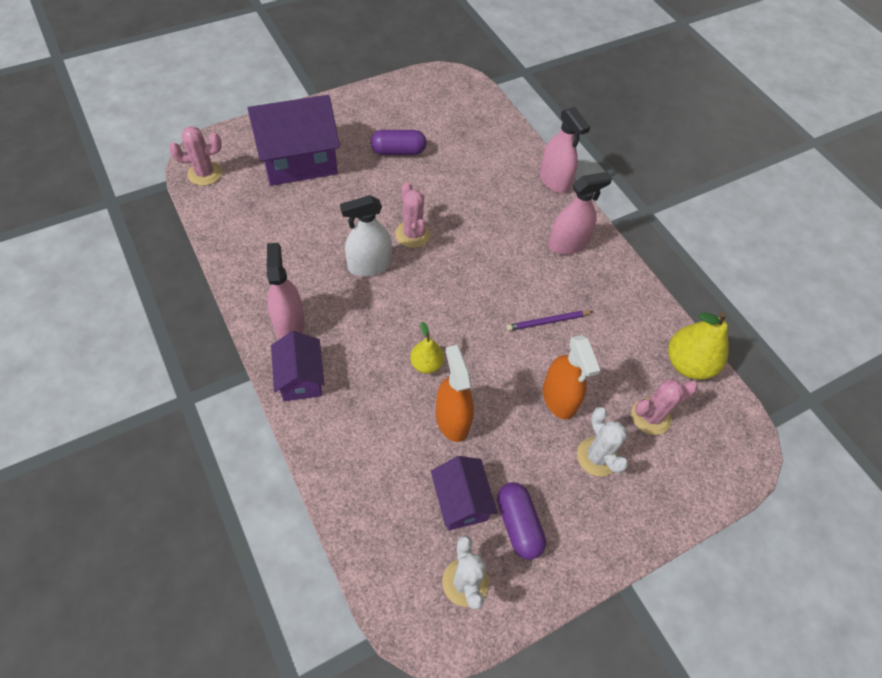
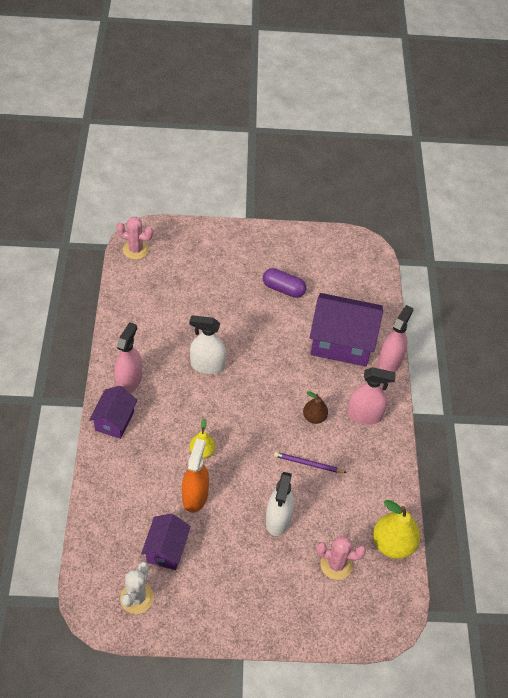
camera: 30 degrees right, 5 degrees down
purple house [247,95,340,186] -> purple house moved to [310,293,383,367]
pink cactus [395,182,430,248] -> none
purple capsule [497,483,546,560] -> none
pink spray bottle [540,107,590,193] -> pink spray bottle turned 150 degrees counterclockwise [378,305,413,372]
orange spray bottle [543,335,600,419] -> white spray bottle [266,472,294,536]
white cactus [577,407,629,476] -> none
none -> brown pear [303,391,328,424]

